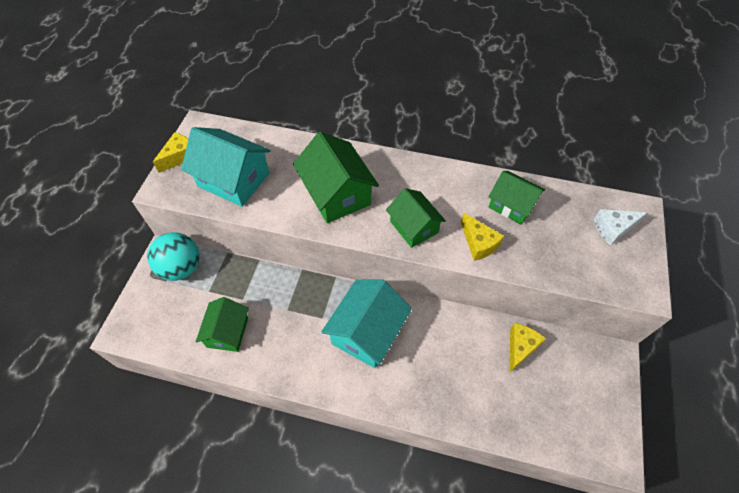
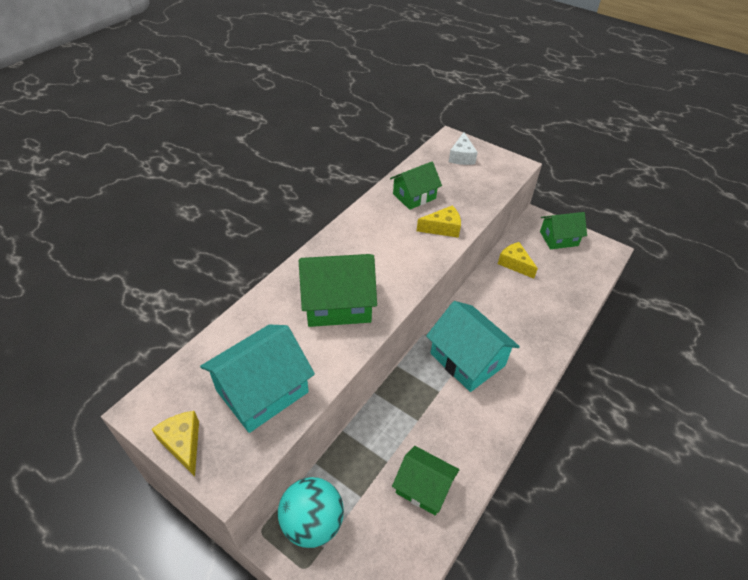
camera: 70 degrees left, 10 degrees down
green house [386,188,446,248] -> green house moved to [540,212,587,249]

